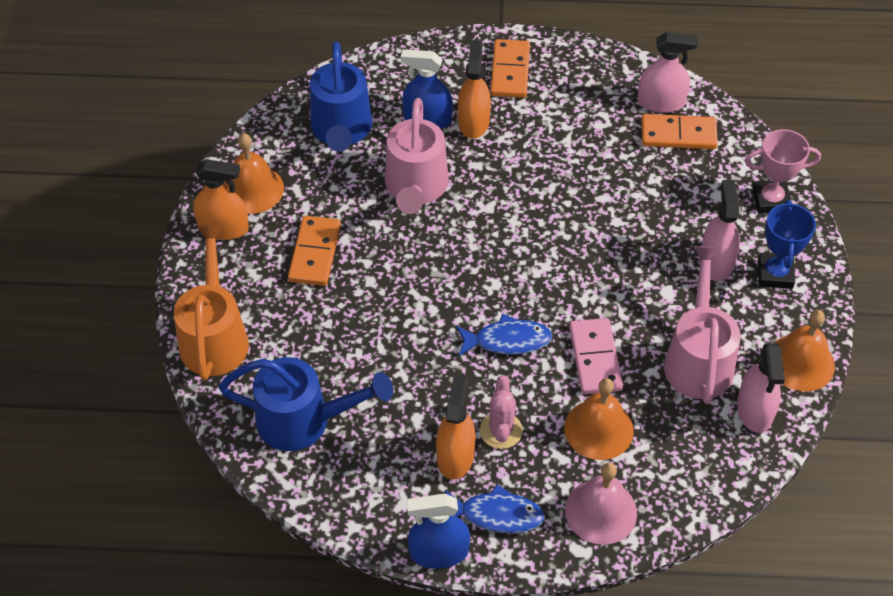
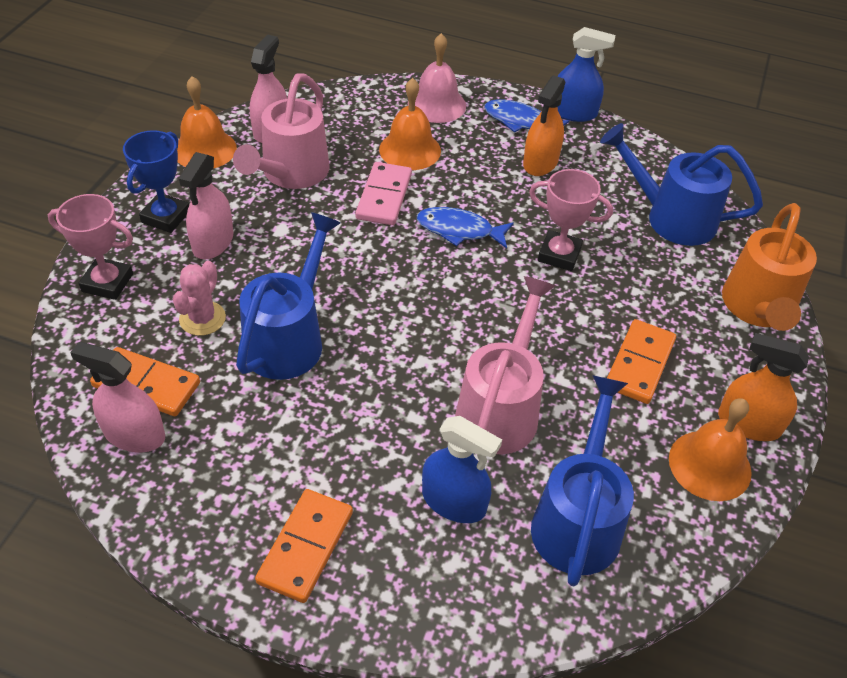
camera: 165 degrees left, 5 degrees down
orange spray bottle [458,40,491,139] -> none
pink cactus [480,375,523,449] -> pink cactus moved to [173,261,226,336]
none -> blue watering can [236,212,341,380]
none -> pink trophy [529,169,613,271]

